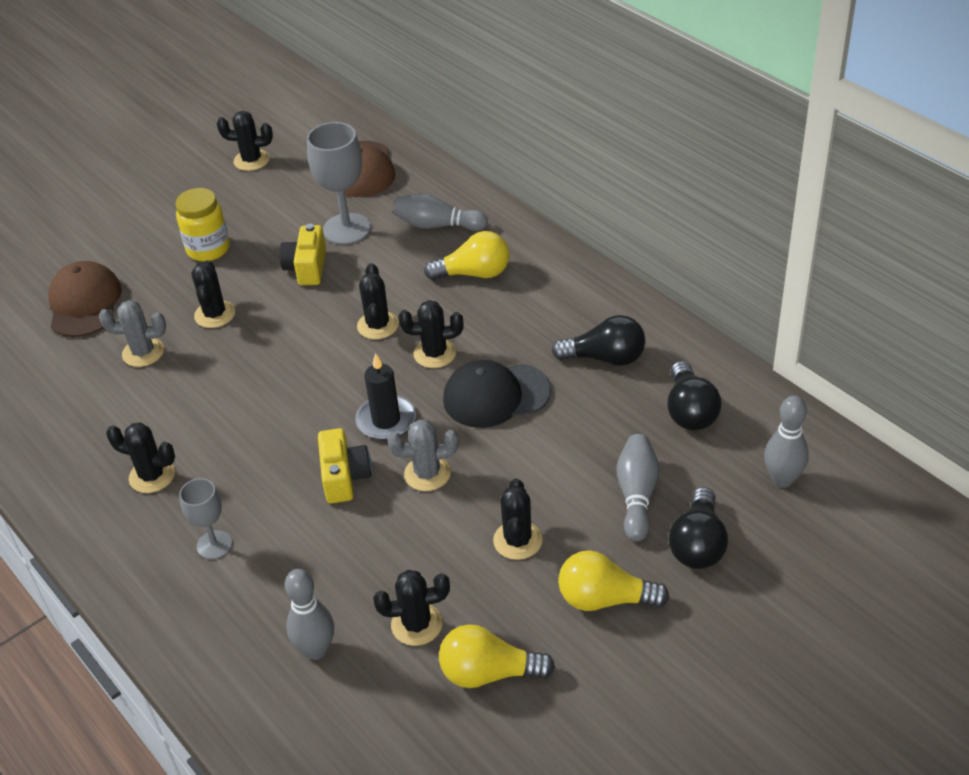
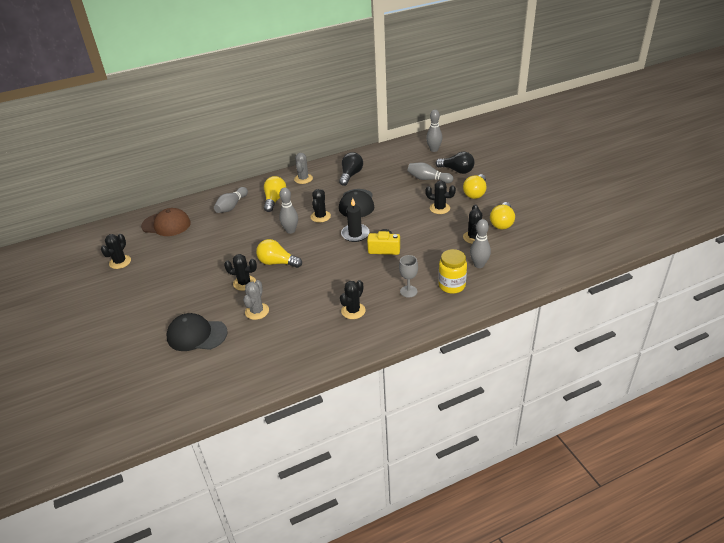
camera: 75 degrees left, 5 degrees down
brown cap [48,261,122,337] -> black cap [167,313,228,351]
yellow jar [176,188,230,262] -> yellow jar moved to [438,249,467,294]
yellow camera [279,224,326,285] -> none
grey goblet [307,122,371,245] -> none
black cactus [357,263,399,339] -> grey bowling pin [279,187,298,234]
grey cactus [387,419,458,491] -> grey cactus moved to [294,153,313,184]
black light bulb [667,361,722,430] -> none
none -> yellow light bulb [256,239,302,268]

